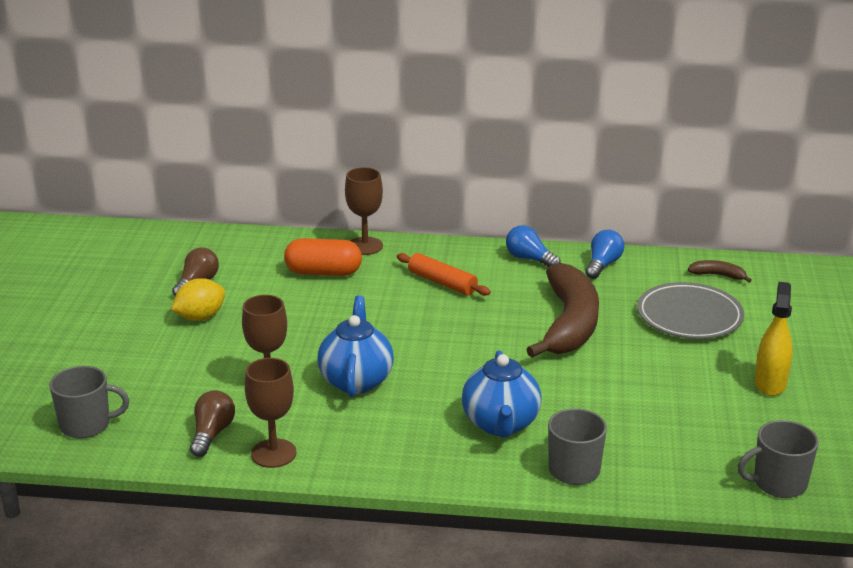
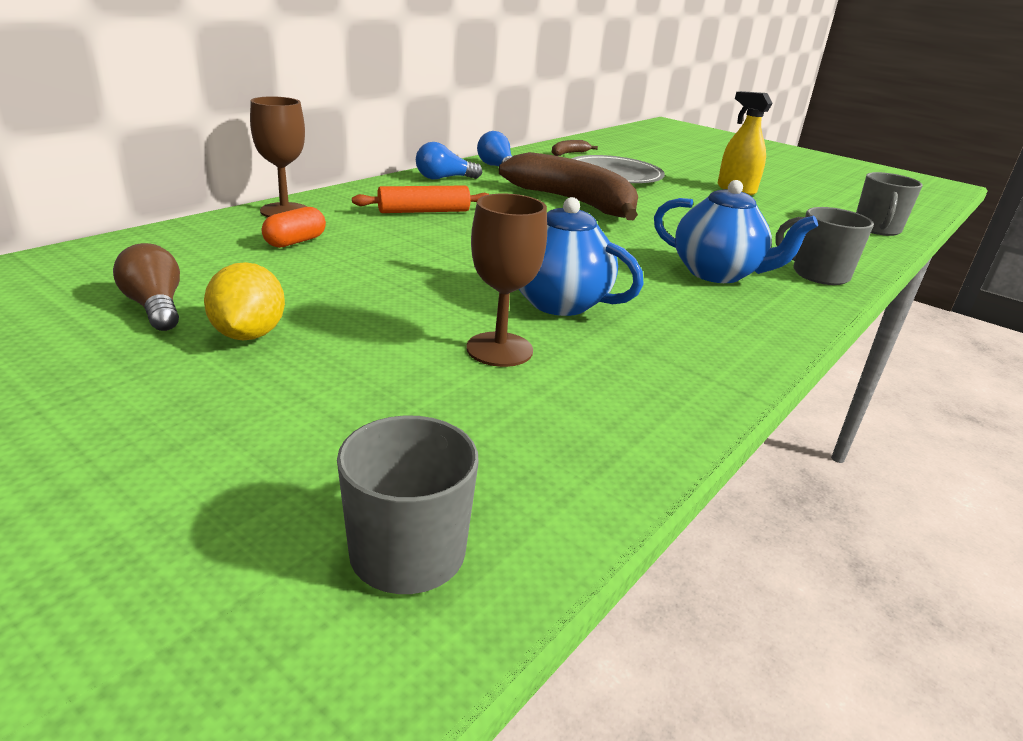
camera: 60 degrees left, 0 degrees up
brown light bulb [190,390,235,457] -> none
brown goblet [245,358,297,468] -> none
orange capsule [284,238,362,276] -> orange capsule [262,207,326,248], size x0.63

